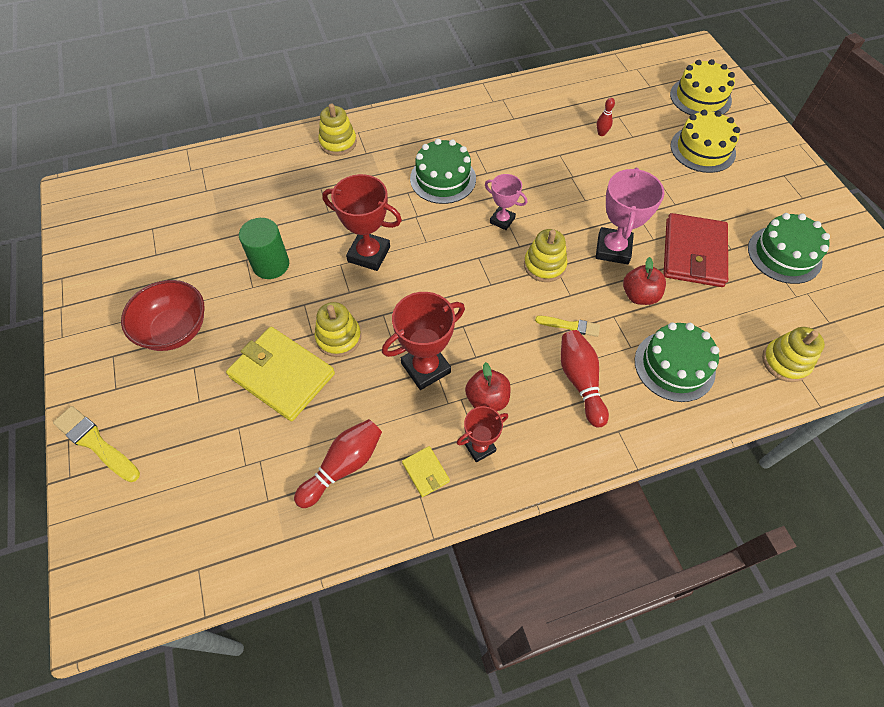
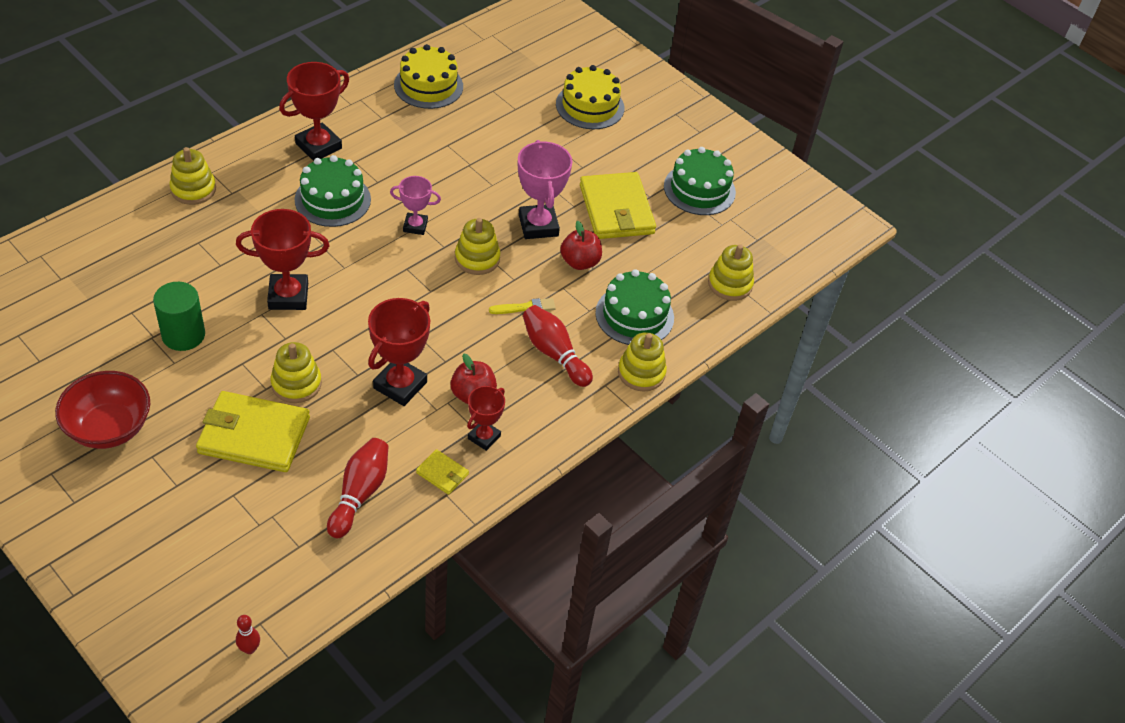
camera: 30 degrees left, 10 degrees down
yellow brush [53,406,140,482] -> none
red bowling pin [597,98,615,136] -> red bowling pin moved to [236,615,260,654]
red wallet [663,213,728,287] -> yellow wallet [580,172,656,239]
yellow cake [670,59,735,115] -> yellow cake moved to [394,44,463,109]
none -> red trophy [279,62,349,161]
none -> yellow stacking toy [618,332,667,391]

